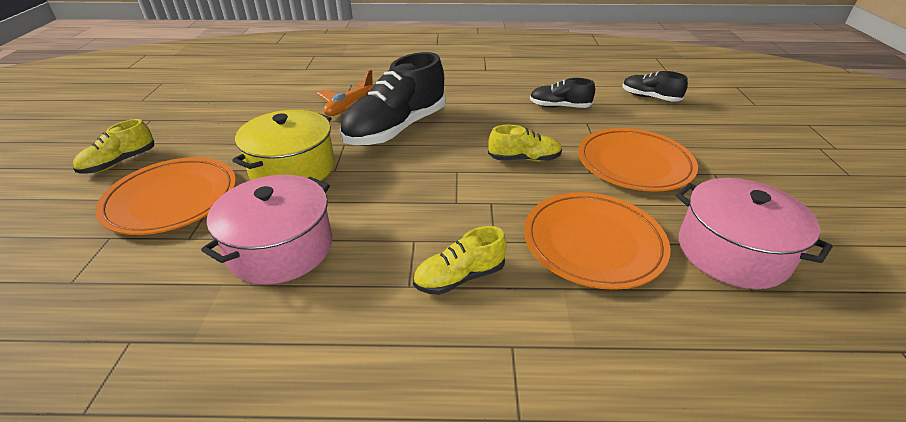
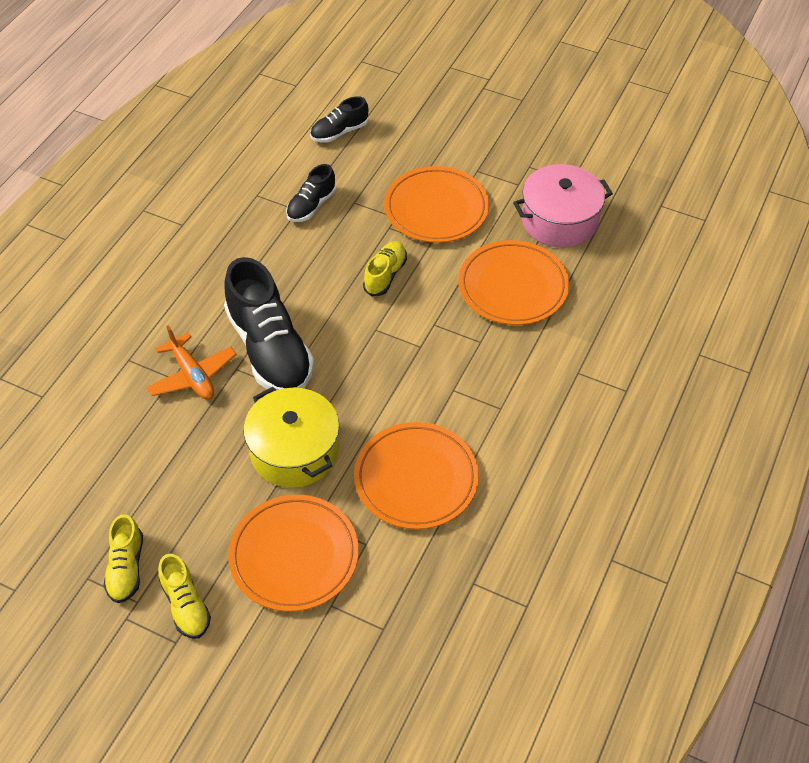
camera: 65 degrees left, 15 degrees up
pink pot [201,175,332,285] -> orange plate [354,422,479,529]
yellow shoe [413,226,507,295] -> yellow shoe moved to [103,514,143,603]

